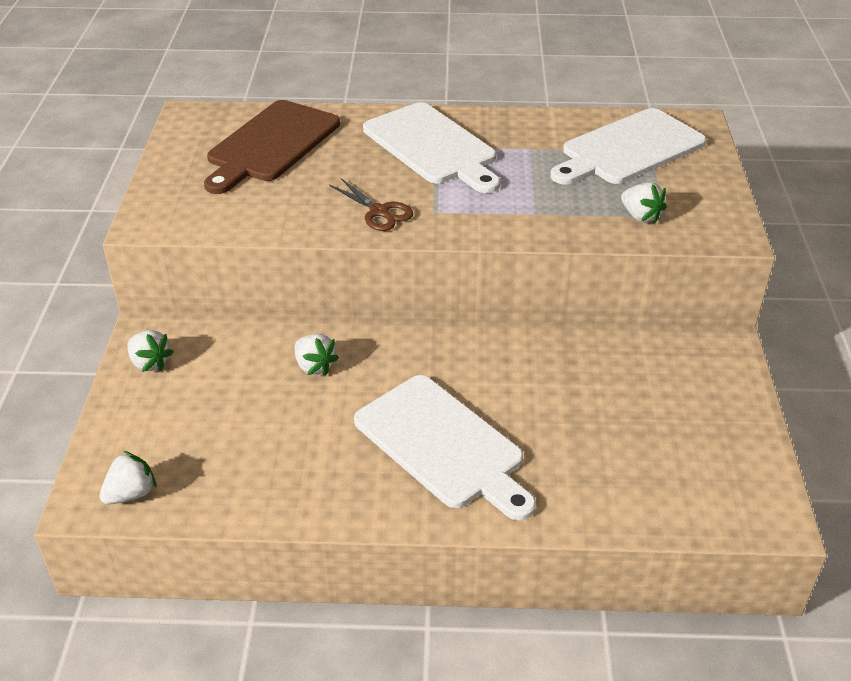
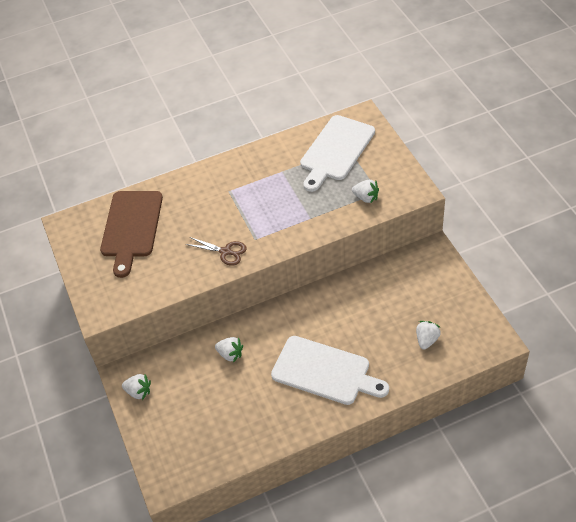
camera: 20 degrees left, 10 degrees up
white strawberry [99,451,157,505] -> white strawberry moved to [416,321,441,350]
white cutting board [363,102,500,193] -> none

